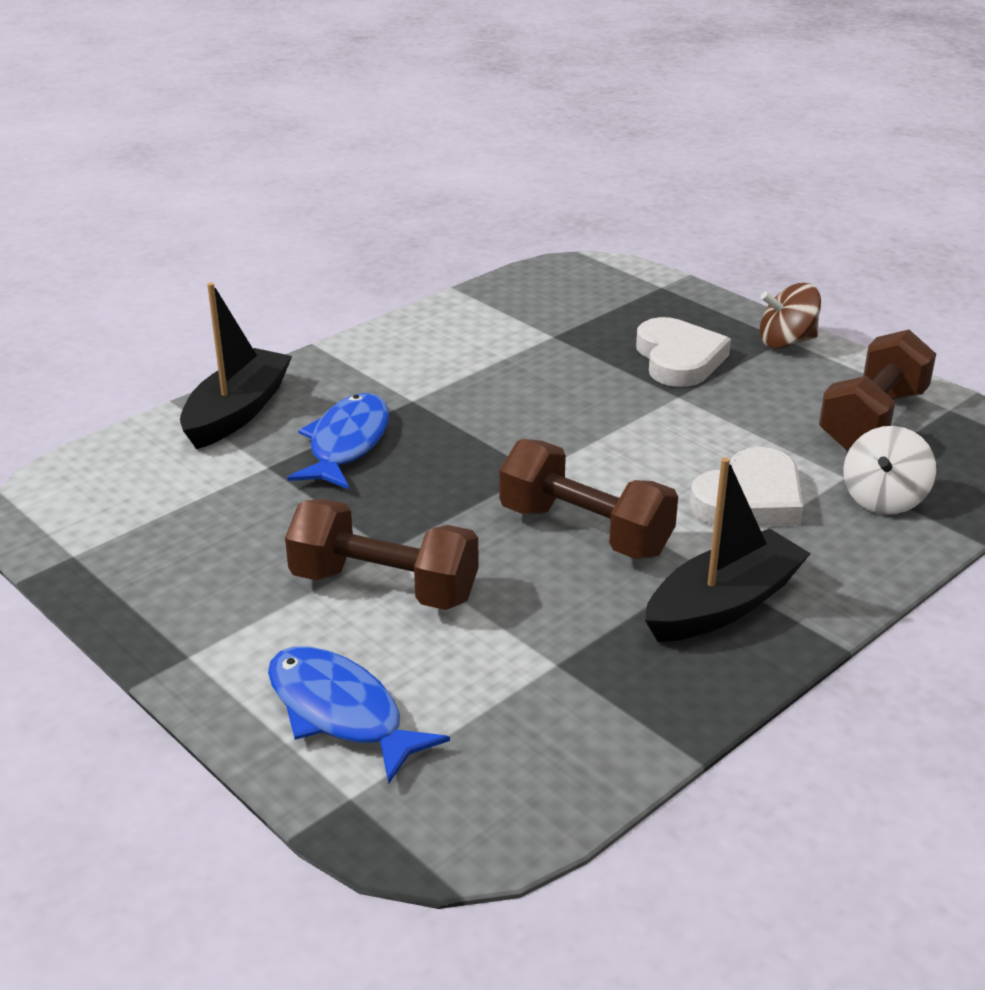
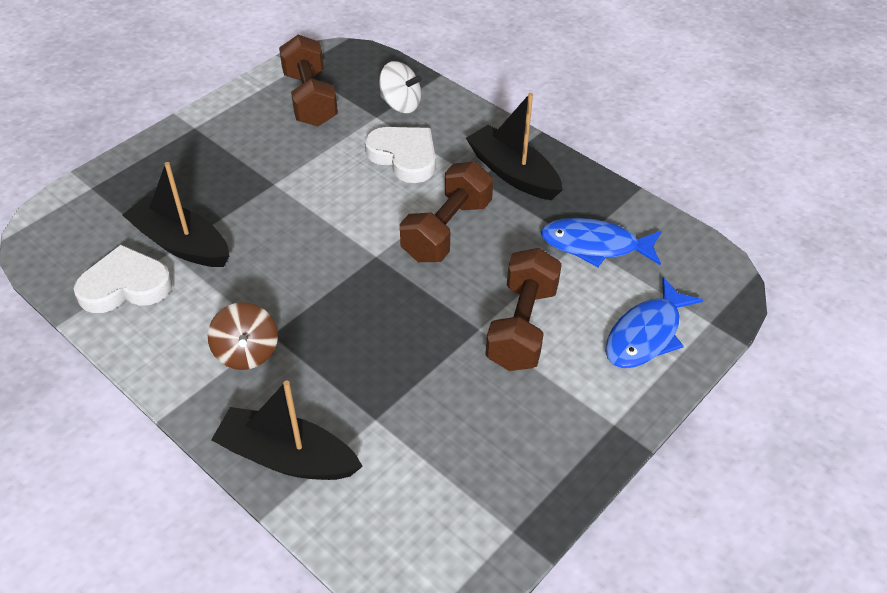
camera: 95 degrees left, 15 degrees up
blue fish [287,393,389,489] -> blue fish moved to [541,218,661,267]
white heart [636,317,731,387] -> white heart moved to [74,245,172,313]
brown spinning top [760,283,821,349] -> brown spinning top moved to [208,302,278,370]
brown dumbbell [819,330,936,450] -> brown dumbbell turned 45 degrees clockwise [279,35,338,126]
none -> black boat [122,162,229,267]

